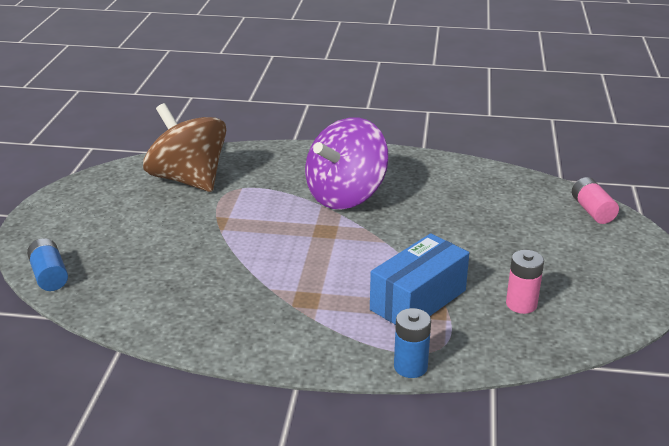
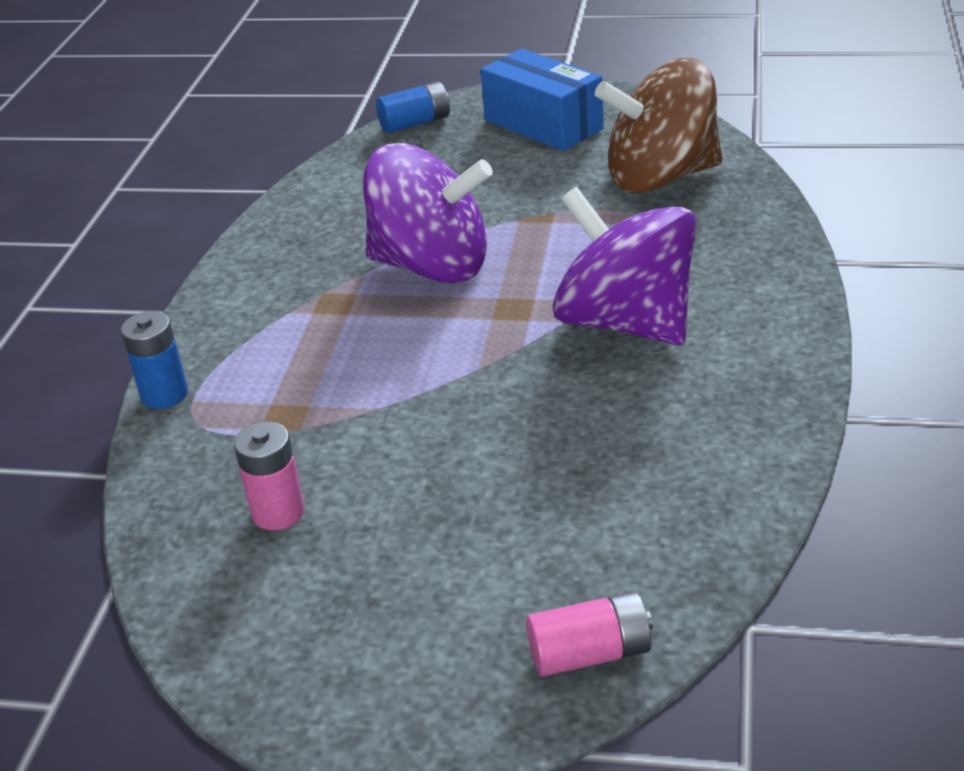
camera: 95 degrees right, 5 degrees up
brown spinning top [143,103,226,192] -> brown spinning top turned 150 degrees counterclockwise [595,58,722,193]
blue box [370,233,469,325] -> blue box moved to [480,49,604,151]
none -> purple spinning top [363,143,493,284]

